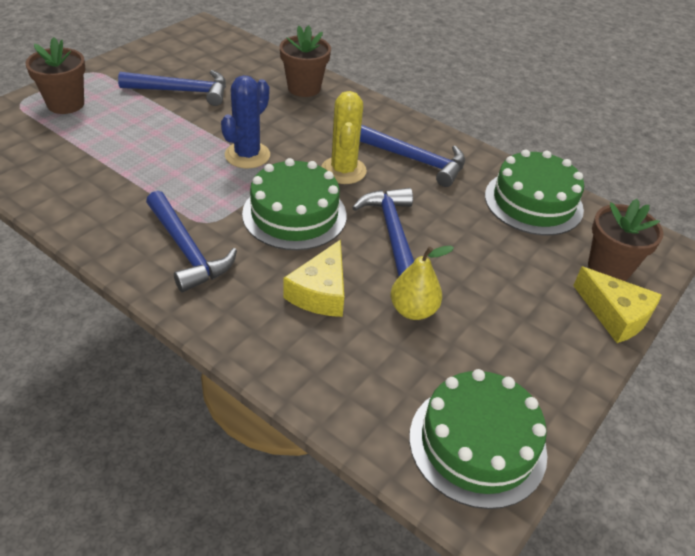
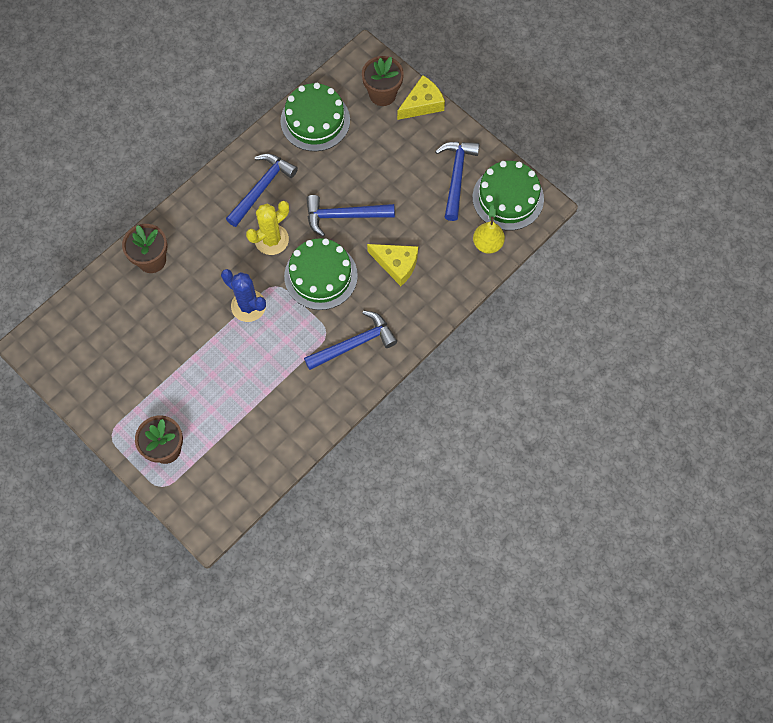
camera: 80 degrees left, 25 degrees up
blue hammer [118,70,226,106] -> blue hammer moved to [435,142,480,221]
yellow cactus [321,91,367,184] -> yellow cactus turned 45 degrees counterclockwise [246,201,289,255]
yellow pear [391,246,454,320] -> yellow pear moved to [473,205,505,254]

